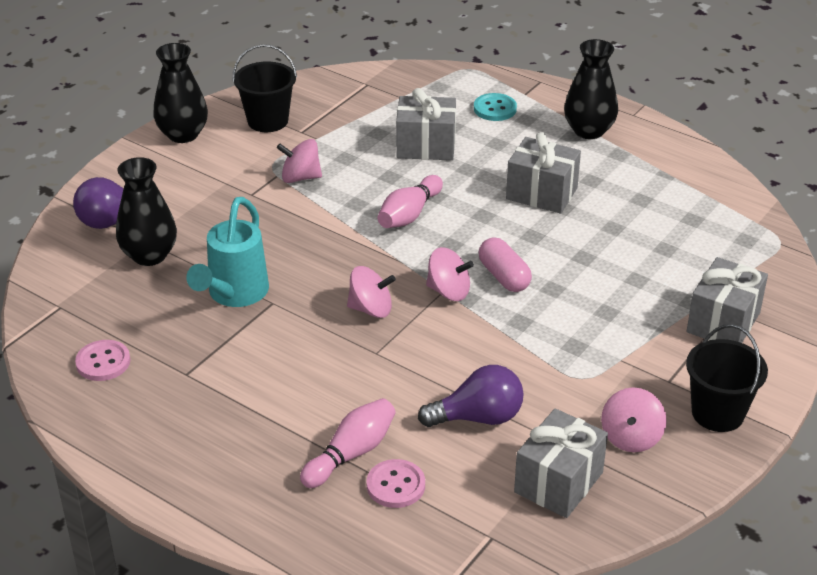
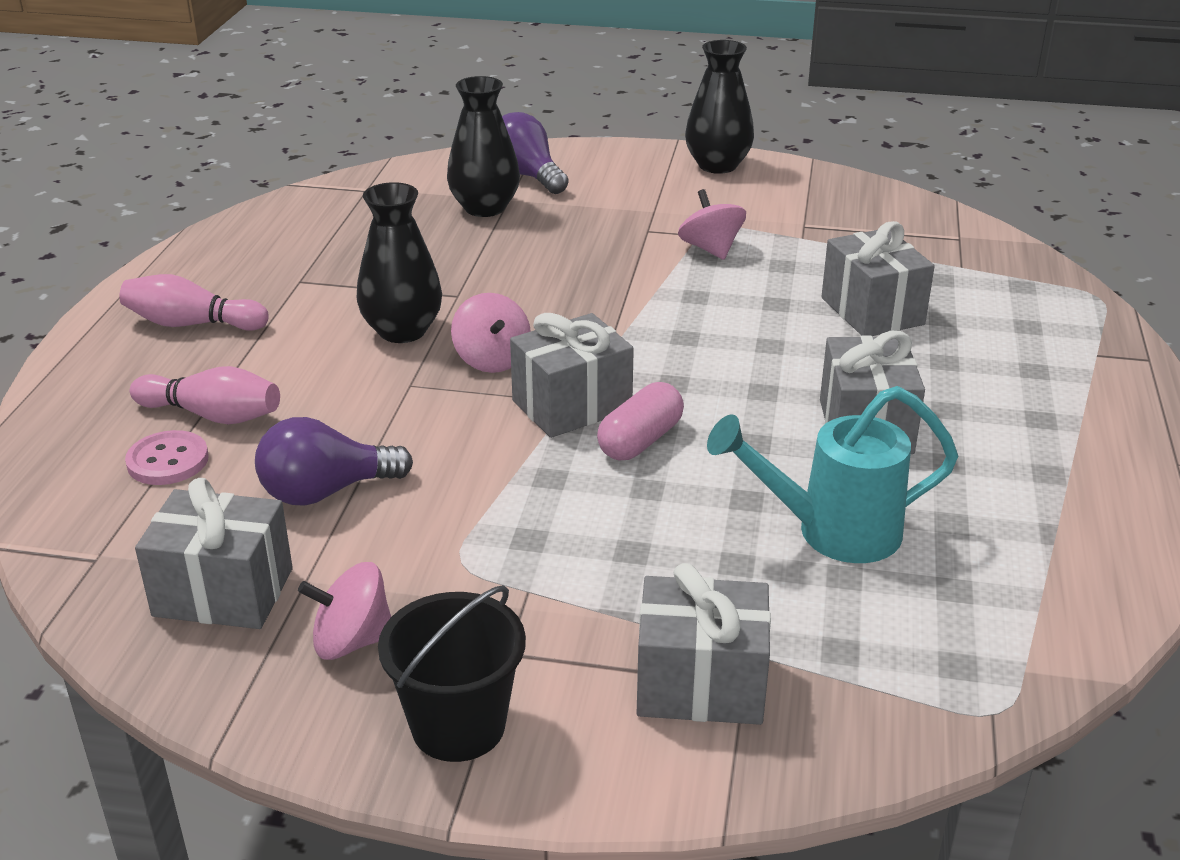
camera: 65 degrees right, 5 degrees down
pink button [75,340,130,381] -> none
turquoise watering can [186,197,269,307] -> turquoise watering can moved to [707,386,958,563]
black bucket [232,44,297,132] -> none
pink bowling pin [378,175,443,228] -> pink bowling pin moved to [119,274,269,331]
purple light bulb [418,365,524,427] -> purple light bulb turned 105 degrees clockwise [255,417,413,506]
pink spinning top [426,247,474,301] -> grey gift [510,313,634,438]
turquoise button [474,93,517,121] -> none
black vase [564,39,618,139] -> black vase moved to [357,182,442,343]

